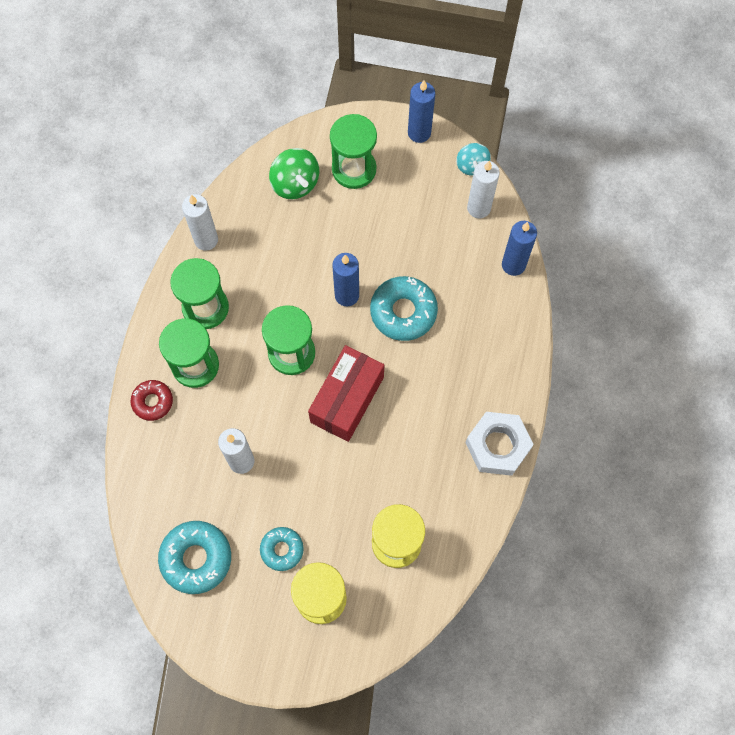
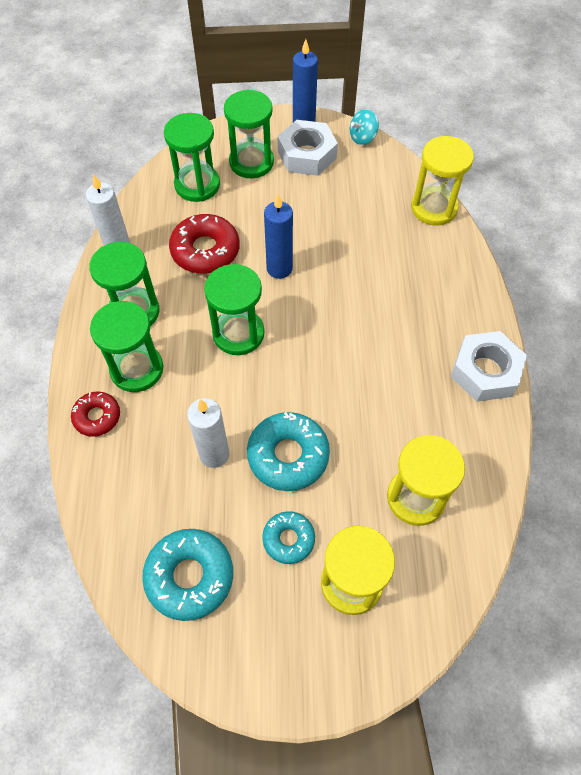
camera: 15 degrees left, 10 degrees down
green spinning top [269,148,319,199] -> green hourglass [164,113,220,202]
red box [308,345,384,442] -> none
turquoise donut [370,276,438,341] -> turquoise donut moved to [247,412,330,491]
turquoise spinning top [456,143,491,175] -> turquoise spinning top turned 75 degrees clockwise [350,109,379,145]
white candle [467,161,500,218] -> none
blue candle [502,221,537,276] -> yellow hourglass [411,136,474,226]
none -> red donut [169,214,240,274]
none -> white nut [278,120,338,176]

